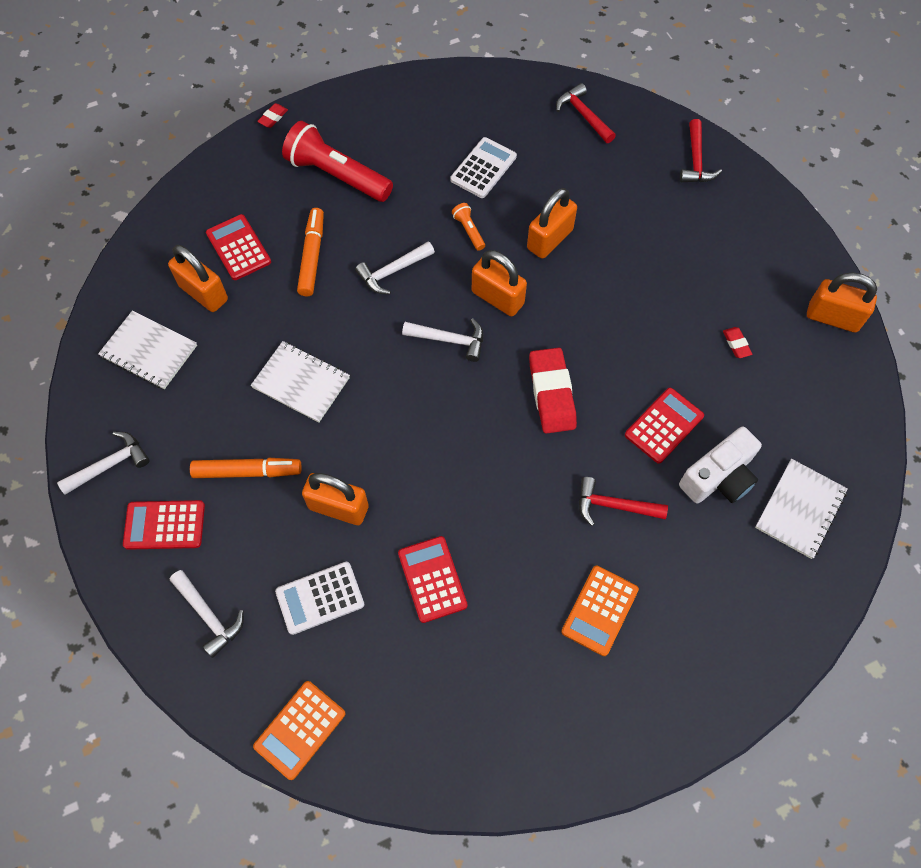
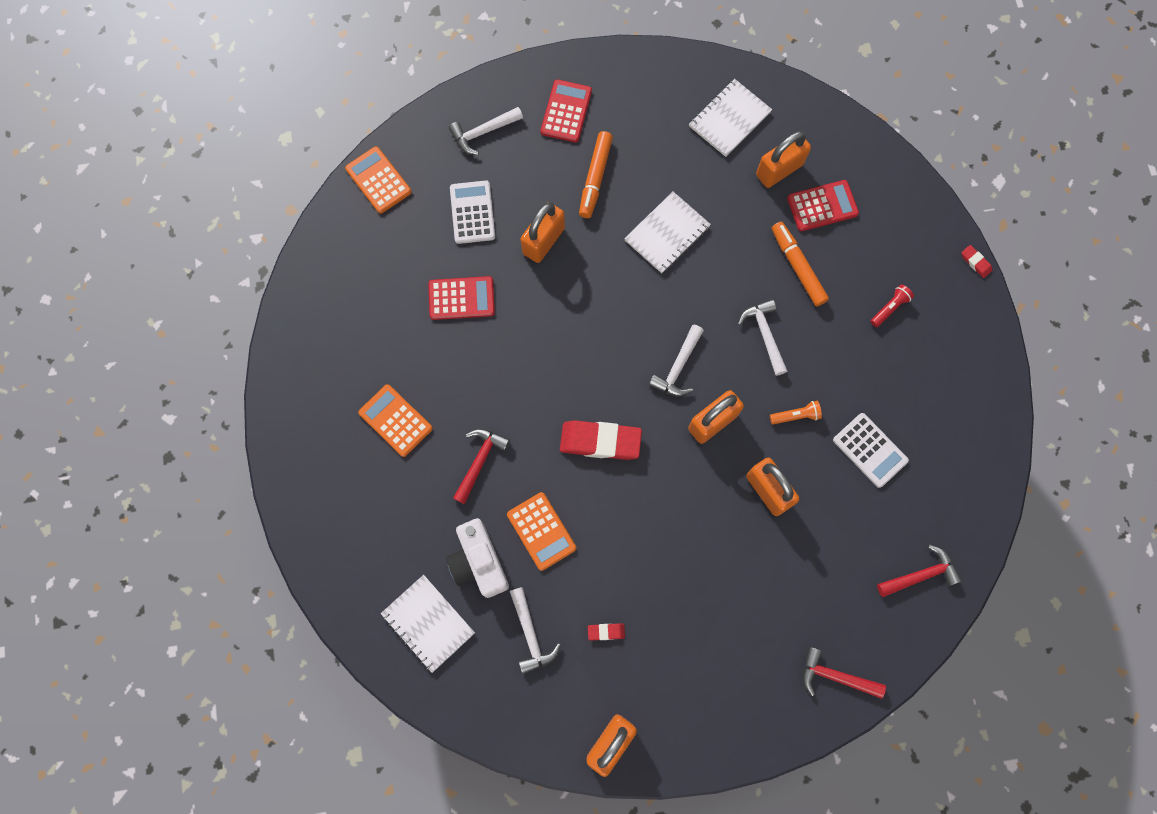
camera: 105 degrees right, 10 degrees up
white hammer [57,432,150,495] -> white hammer moved to [510,587,561,674]
red flashlight [282,121,393,202] -> red flashlight [870,285,914,327], size x0.43
orange marker [297,208,324,297] -> orange marker turned 135 degrees counterclockwise [772,222,829,306]
red calculator [625,388,704,464] -> orange calculator [507,492,576,571]

